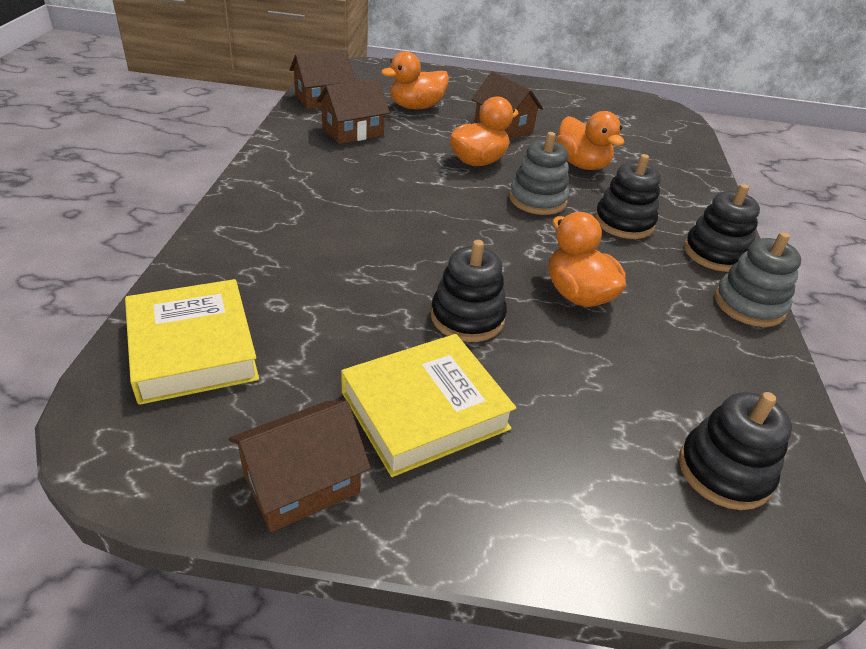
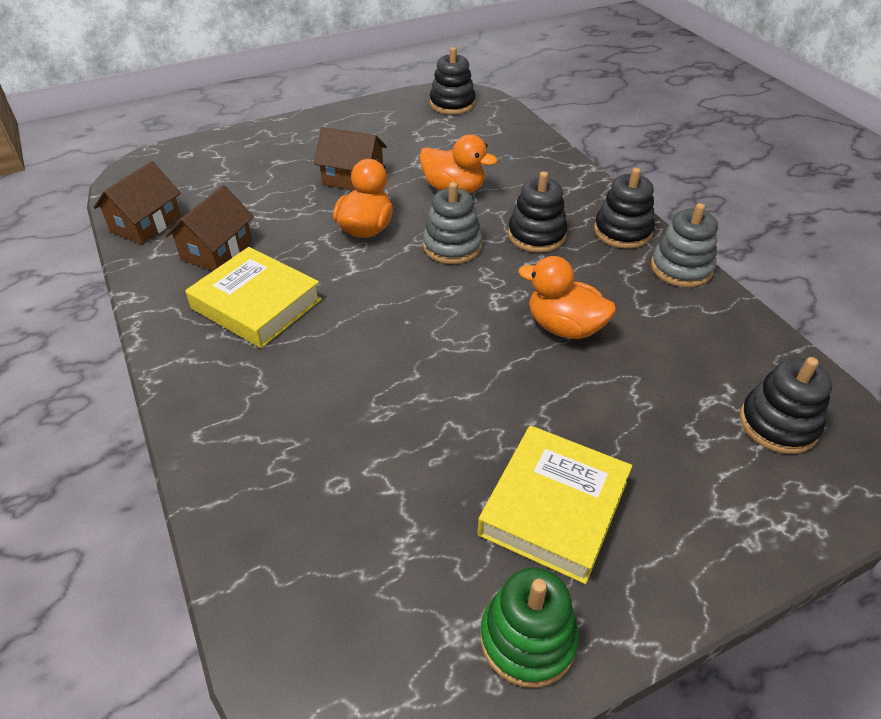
camera: 30 degrees left, 5 degrees up
yellow book [125,279,259,405] -> yellow book moved to [185,247,322,348]
brown house [229,401,371,532] -> green stacking toy [480,567,579,688]
orange duck [381,51,449,109] -> none
black stacking toy [431,240,507,342] -> black stacking toy moved to [430,47,476,115]

